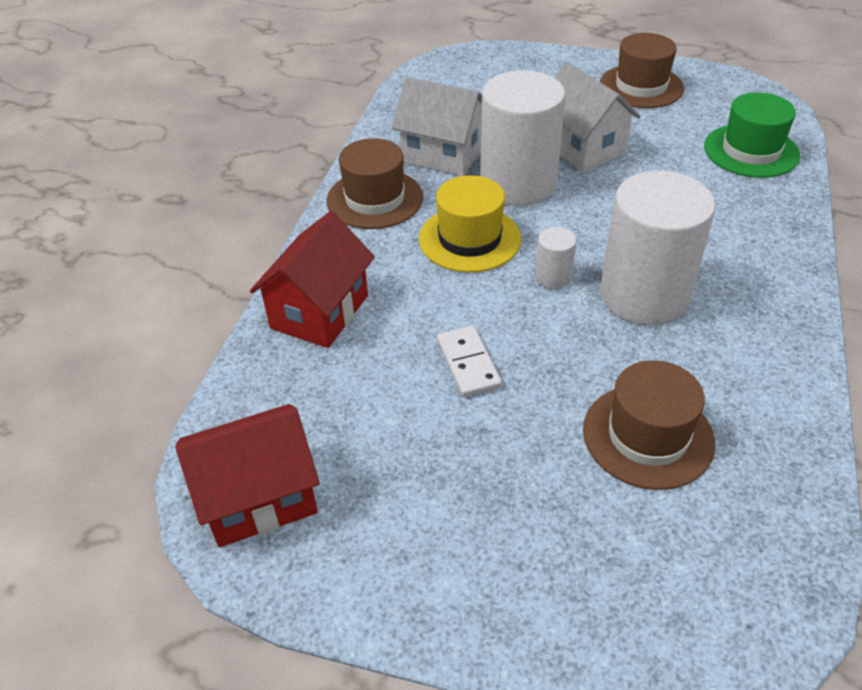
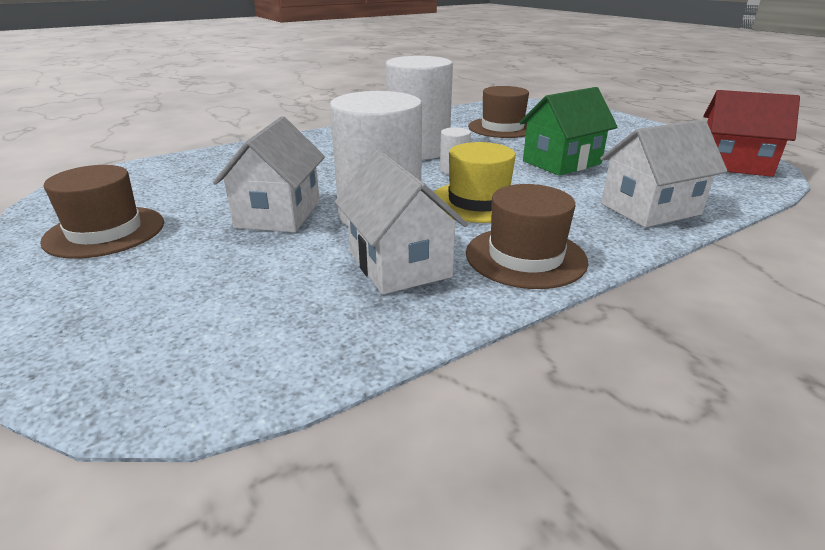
camera: 140 degrees left, 15 degrees down
red house [250,211,375,348] -> white house [600,119,728,227]
white domino [437,326,502,397] -> green house [519,87,617,176]
green hat [704,92,800,178] -> none

